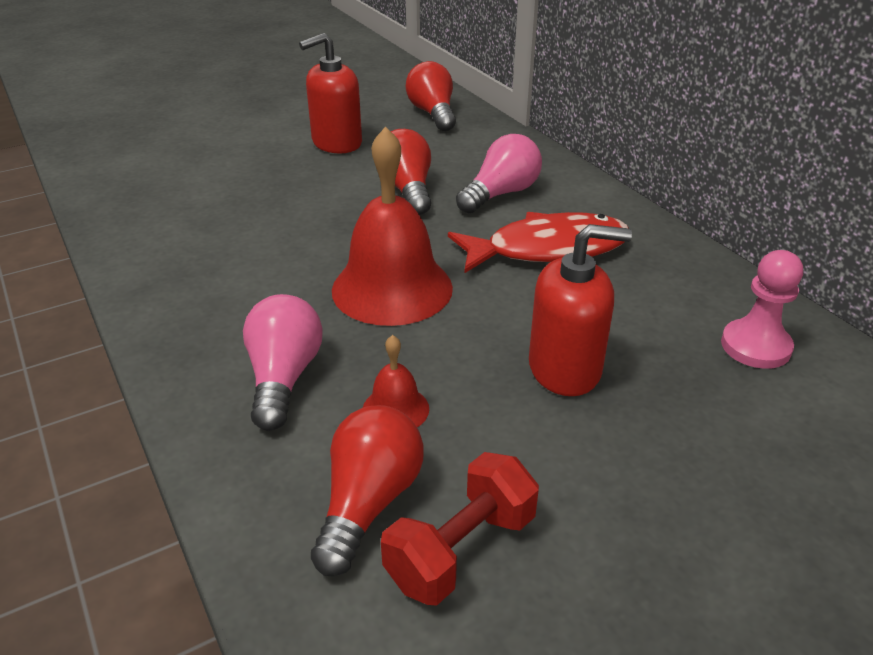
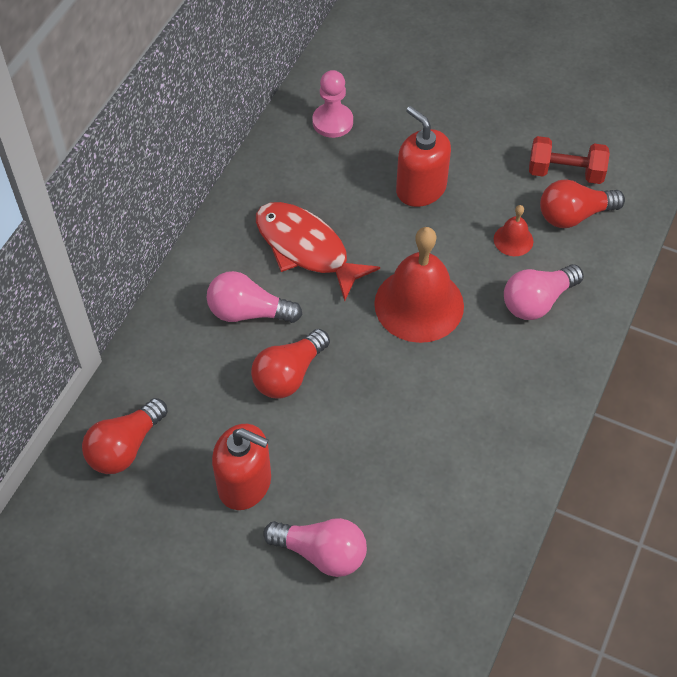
camera: 125 degrees left, 20 degrees up
none -> pink light bulb [263,518,367,577]

